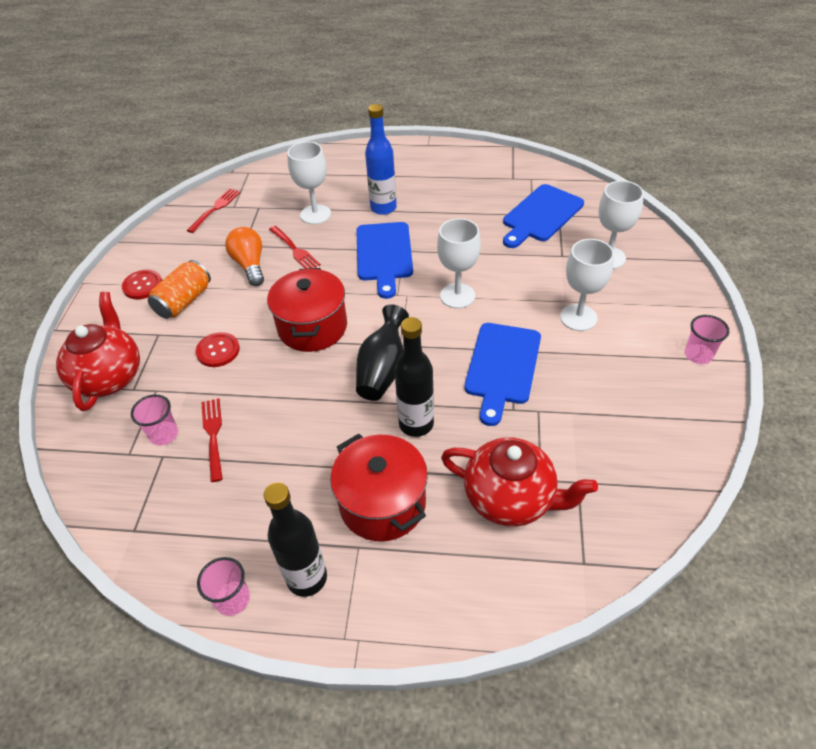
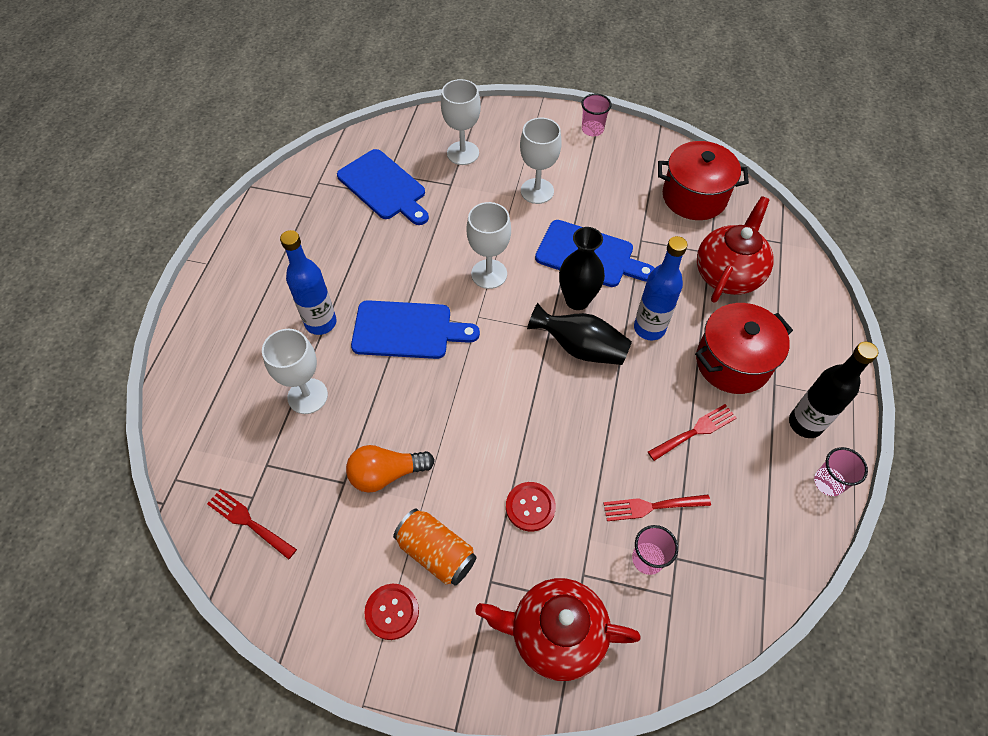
camera: 85 degrees left, 10 degrees up
red pot [267,268,347,352] -> red pot moved to [658,141,749,220]
red fork [269,226,321,269] -> red fork moved to [648,404,737,461]
black bottle [394,317,434,437] -> blue bottle [634,236,688,340]
none -> black vase [559,227,605,310]

